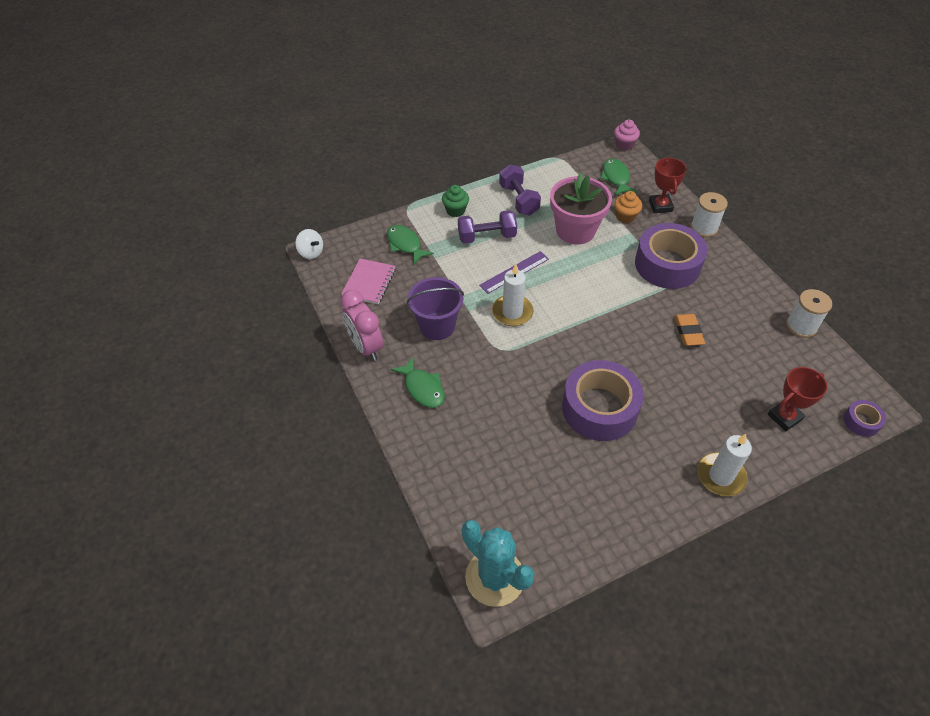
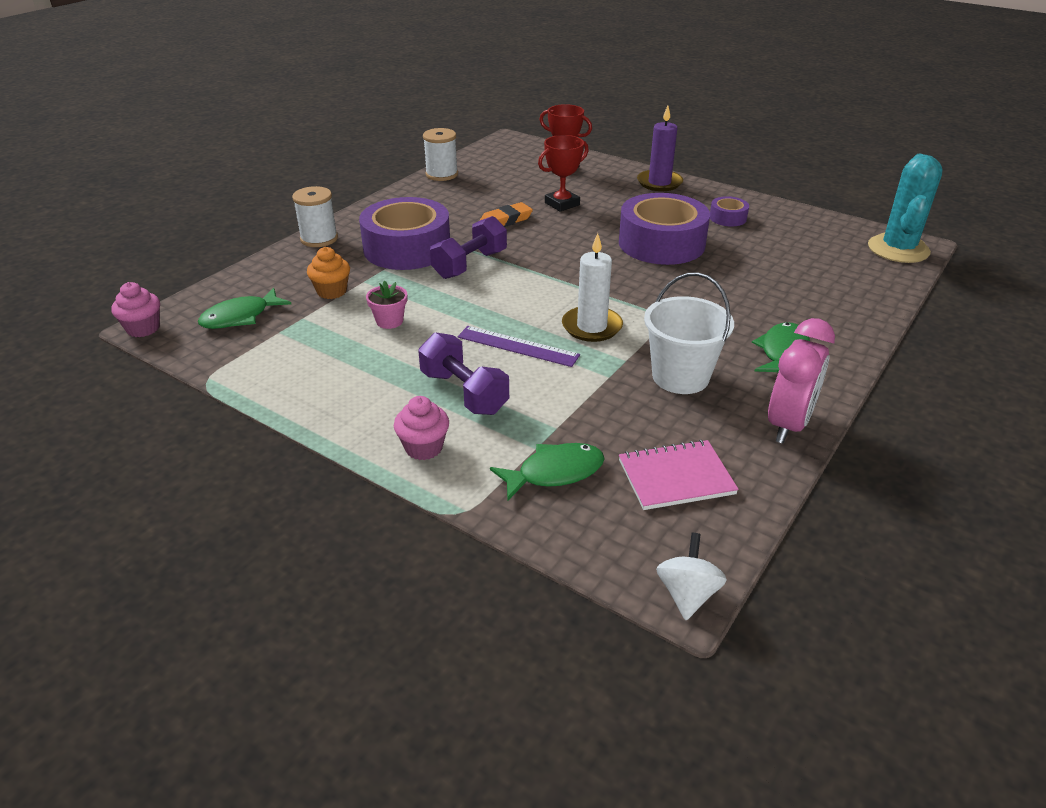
camera: 120 degrees left, 15 degrees down
green fish [387,225,434,265] -> green fish turned 135 degrees counterclockwise [490,443,605,501]
purple bucket [407,277,464,340] -> white bucket [644,272,734,394]
green cupcake [442,185,469,217] -> pink cupcake [394,396,449,460]
purple dumbbell [499,164,541,215] -> purple dumbbell moved to [430,216,507,279]
pink flower pot [550,173,612,245] -> pink flower pot [366,280,407,329], size x0.43
red trophy [649,157,687,213] -> red trophy moved to [538,135,589,212]
white candle [697,434,752,496] -> purple candle [637,106,683,191]
purple tape [844,400,886,437] -> purple tape moved to [710,196,749,226]

